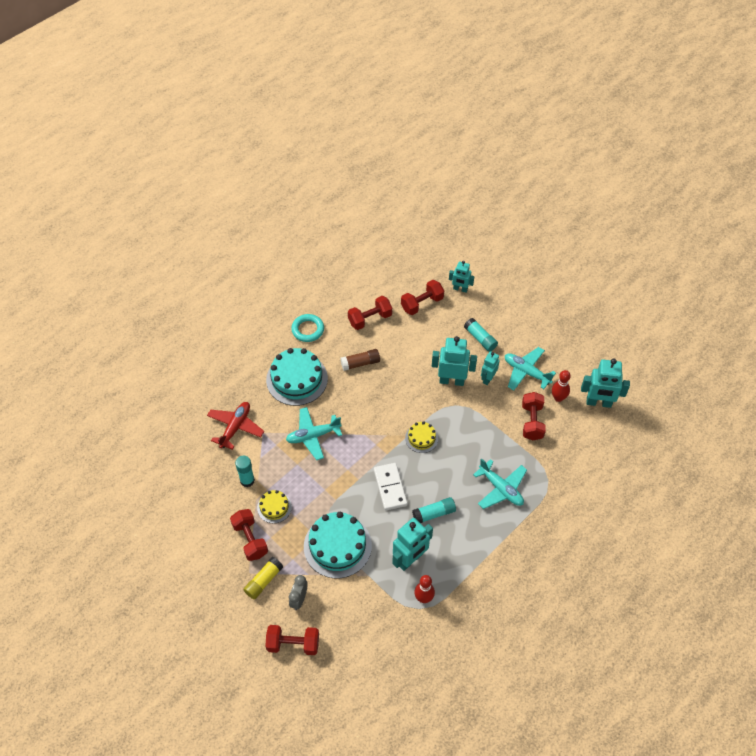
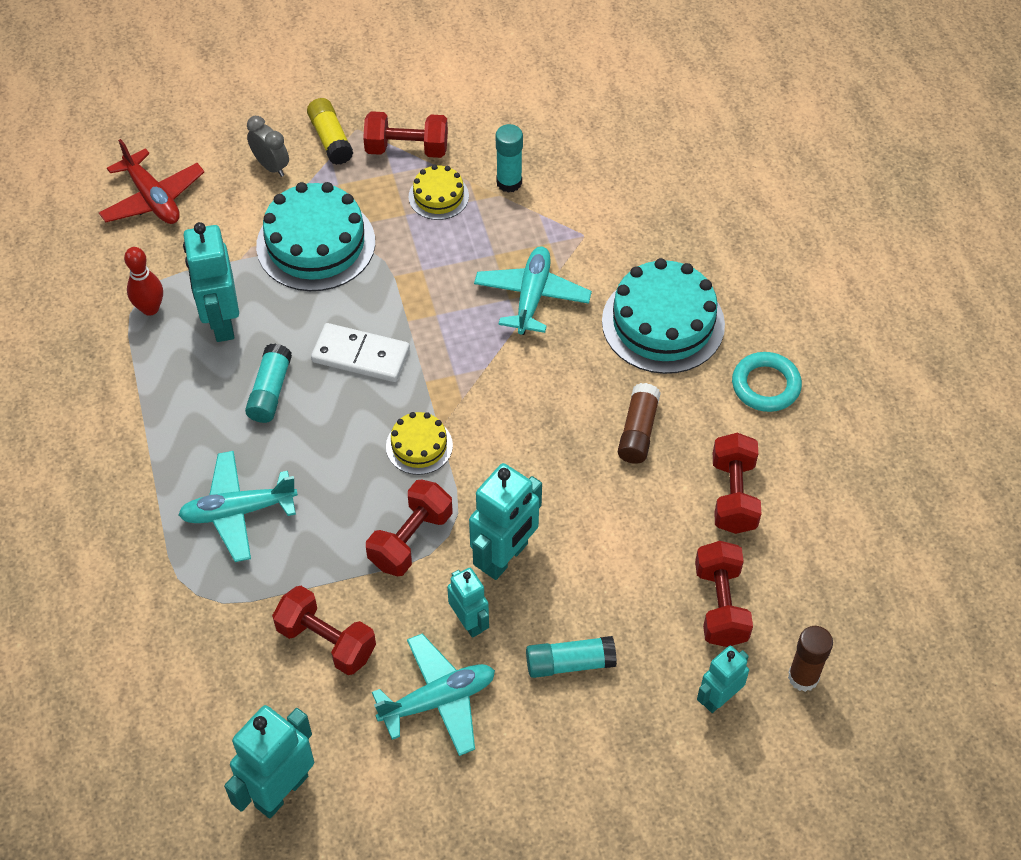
camera: 120 degrees right, 0 degrees up
red plane [207,402,264,450] -> red plane moved to [99,139,204,224]
red dumbbell [265,625,319,655] -> red dumbbell moved to [366,480,453,576]
red bowling pin [552,370,571,402] -> none
none -> brown glue stick [788,626,833,692]

